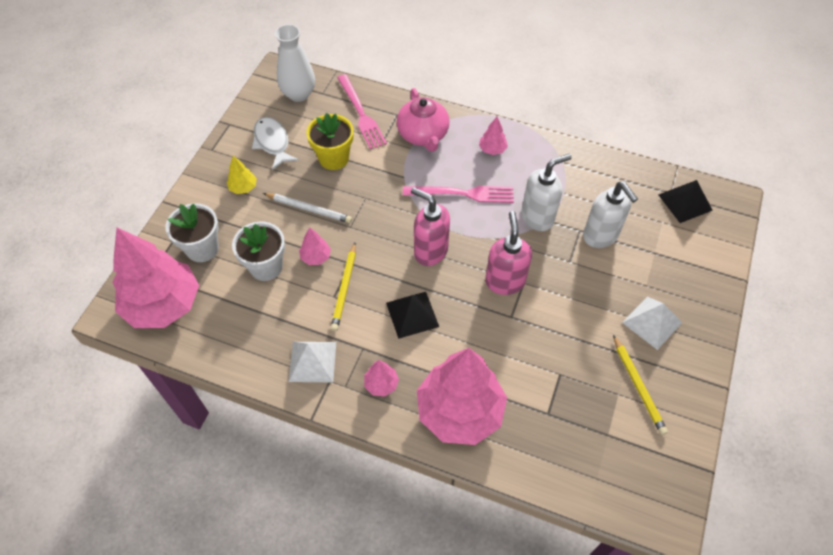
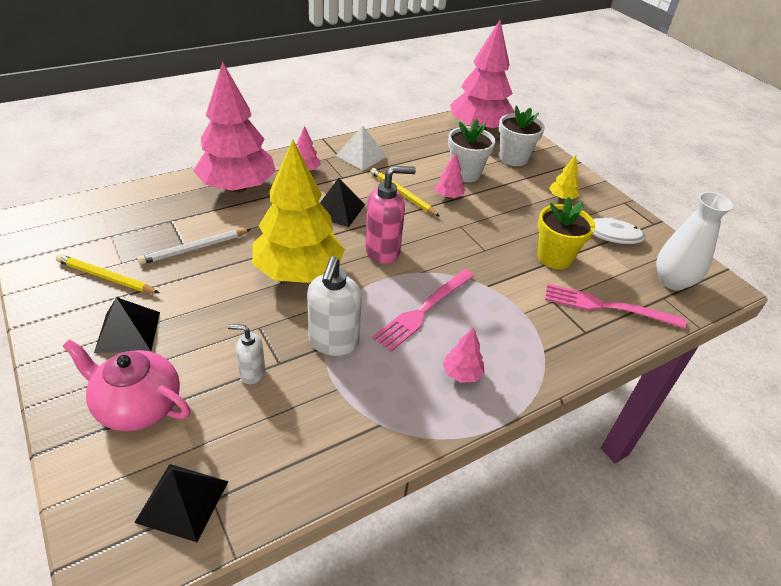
camera: 125 degrees right, 15 degrees down
white pencil [263,193,352,223] -> white pencil moved to [138,229,251,265]
pink teapot [397,88,449,152] -> pink teapot moved to [63,339,191,431]
pink soap dispenser [485,211,532,295] -> yellow tree [252,140,345,283]
white soap dispenser [583,182,638,248] -> white soap dispenser [228,324,265,384], size x0.57
white pyramid [622,297,682,350] -> black pyramid [94,297,160,353]

